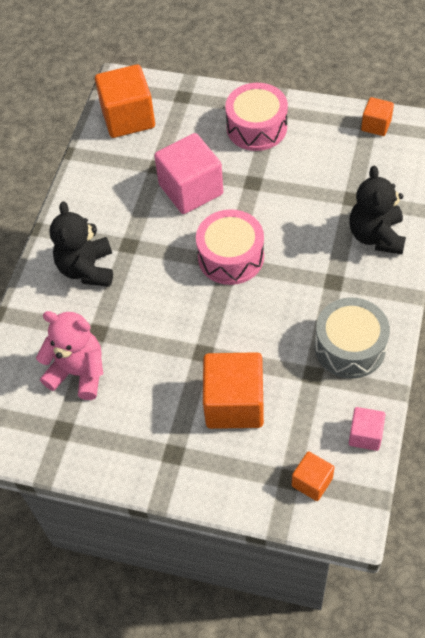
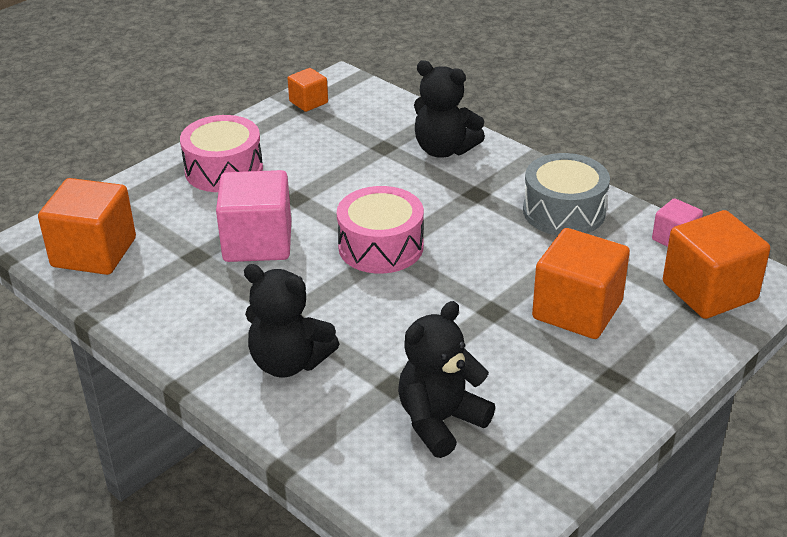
camera: 65 degrees left, 20 degrees down
pink teddy bear [36,311,103,400] -> black teddy bear [398,301,495,458]
orange cube [292,451,335,501] -> orange cube [663,210,770,319], size x1.91

